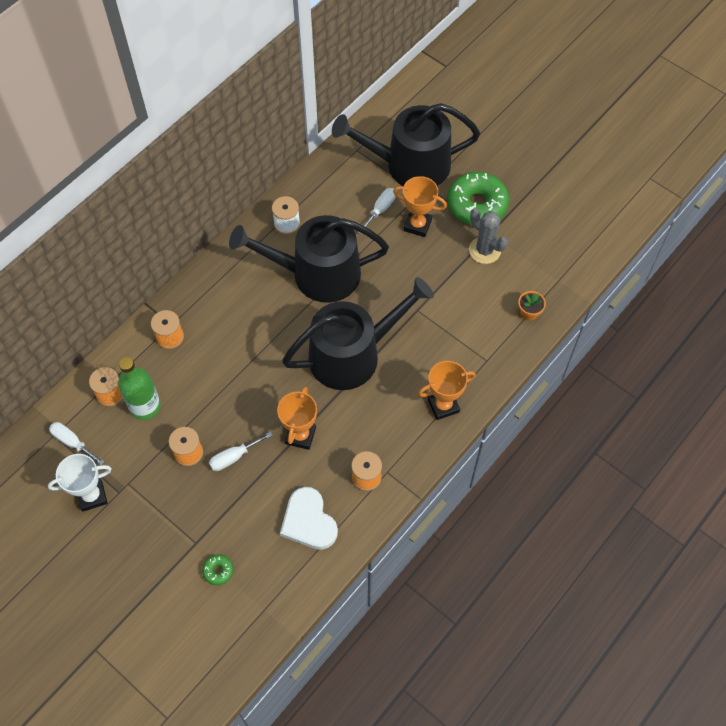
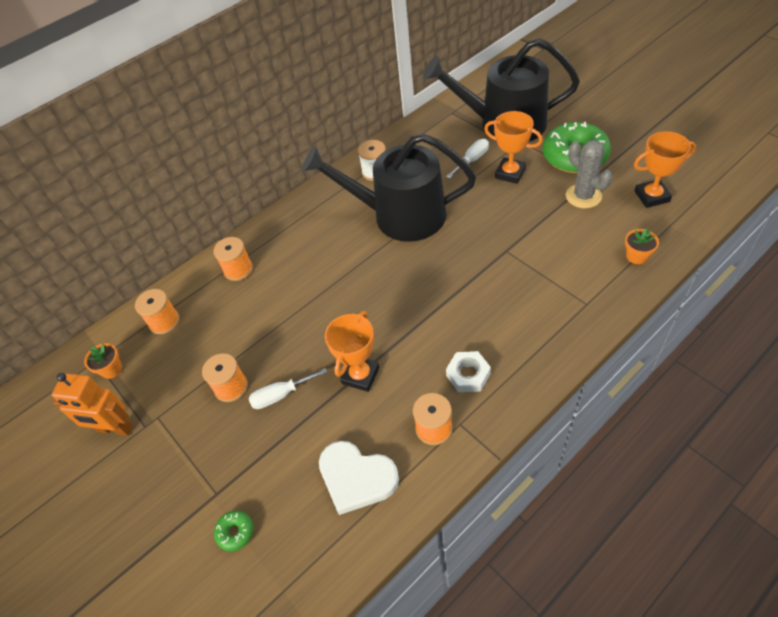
camera: 15 degrees right, 10 degrees down
white trophy [48,454,112,512] -> orange robot [52,373,133,436]
white screwdriver [49,422,105,465] -> orange flower pot [84,343,122,379]
green bottle [118,357,161,420] -> none
white heart [280,487,338,550] -> white heart turned 45 degrees counterclockwise [319,441,399,515]
black watering can [282,277,434,390] -> none
orange trophy [418,361,476,420] -> orange trophy moved to [634,131,696,208]
none -> white nut [446,351,491,392]

